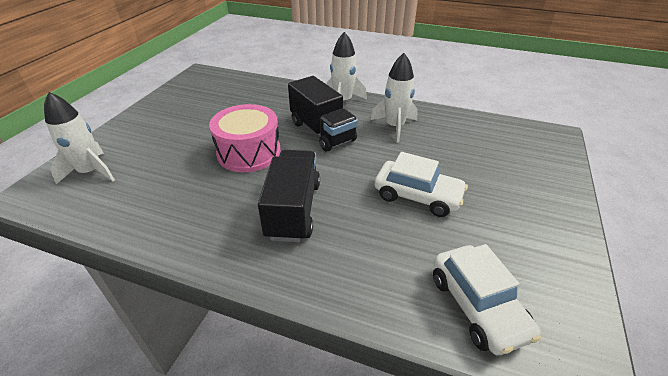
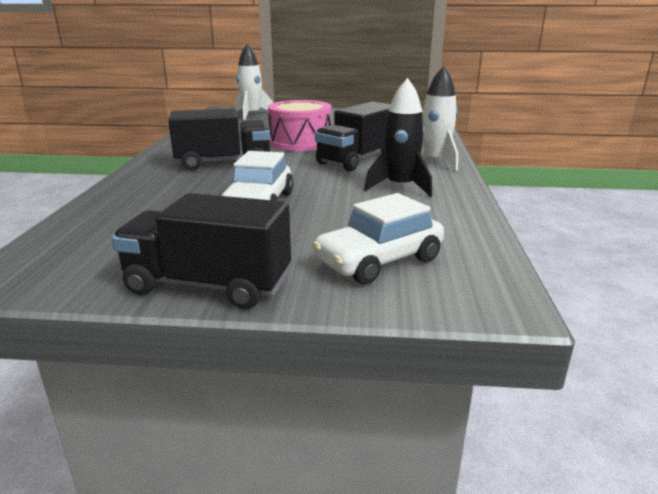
camera: 75 degrees right, 15 degrees down
white rocket [370,53,418,142] -> black rocket [364,78,432,197]
white car [433,244,541,355] -> white car moved to [312,193,444,284]
none -> black truck [111,193,291,309]

